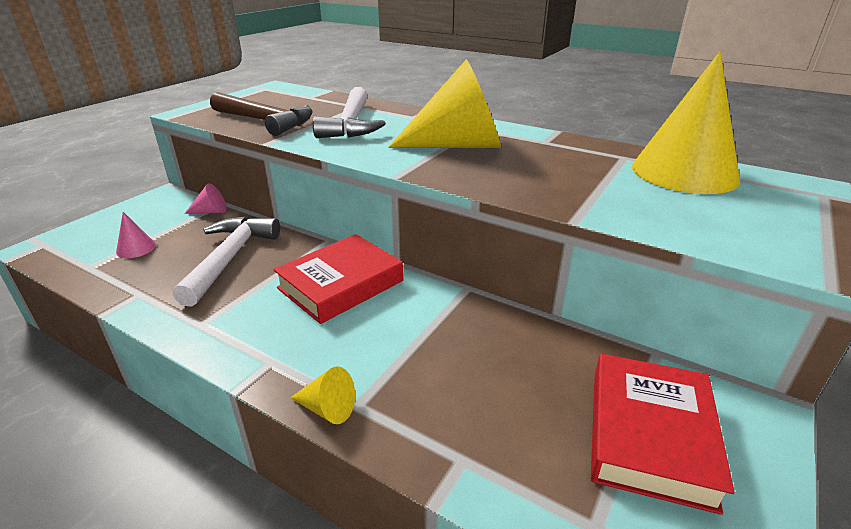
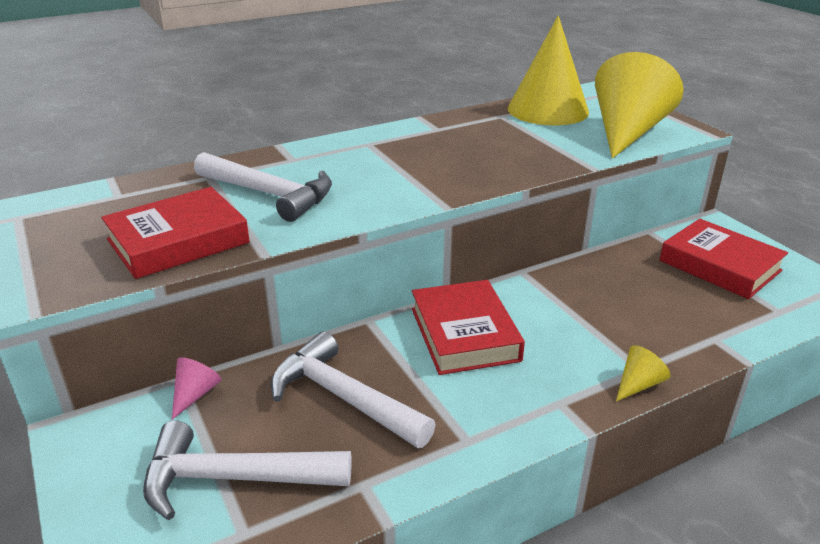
camera: 60 degrees left, 0 degrees up
pink cone [116,212,156,258] -> white hammer [143,421,352,520]
brown hammer [210,92,313,136] -> red book [101,187,250,279]
yellow cone [388,59,501,148] -> yellow cone moved to [595,52,684,159]

